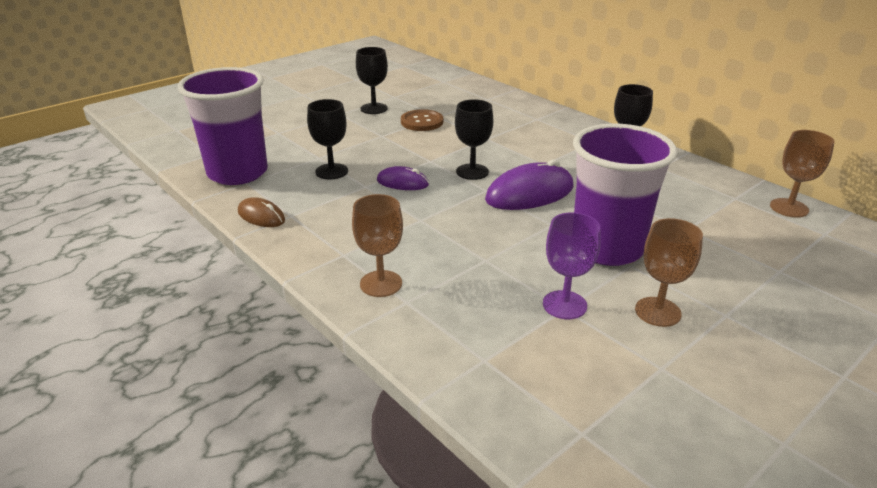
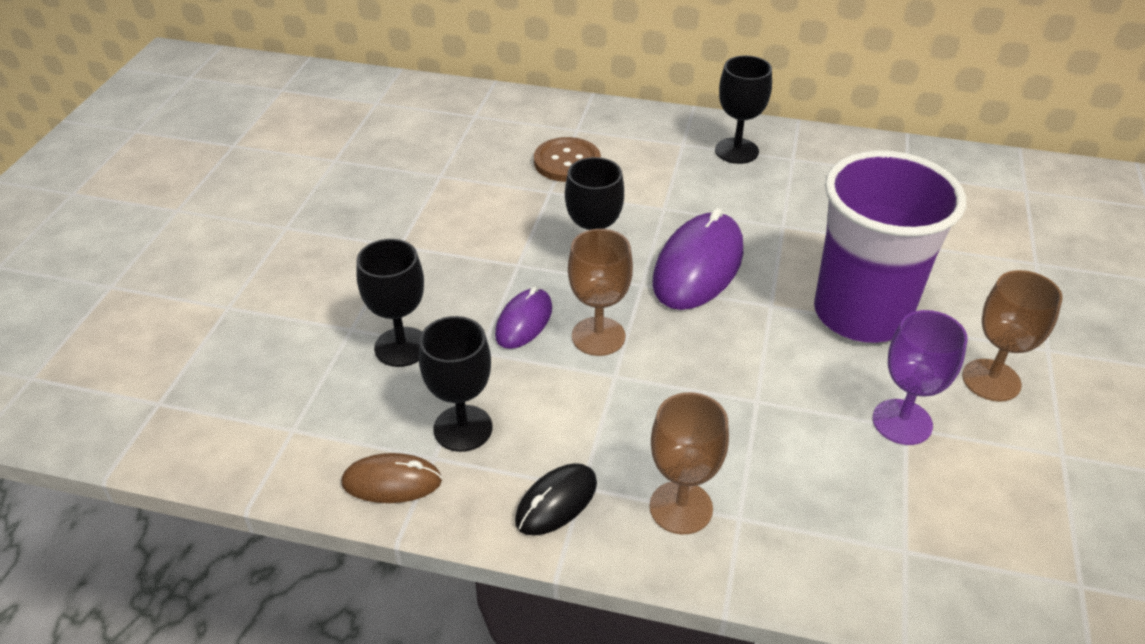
camera: 35 degrees left, 10 degrees up
purple cup [178,67,268,185] -> none
black goblet [356,47,388,114] -> black goblet moved to [419,316,492,452]
purple mouse [377,166,429,190] -> purple mouse turned 45 degrees counterclockwise [495,287,552,349]
brown button [401,109,443,131] -> brown button moved to [534,137,601,182]
brown goblet [770,130,834,217] -> brown goblet moved to [568,229,633,356]
none -> black mouse [515,463,597,536]

